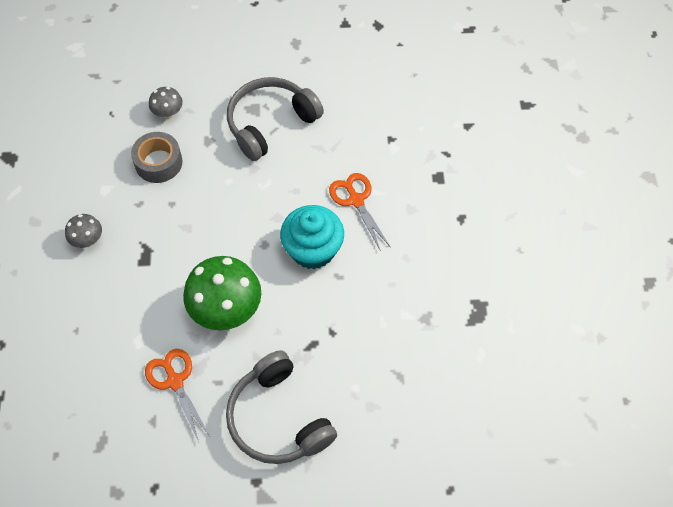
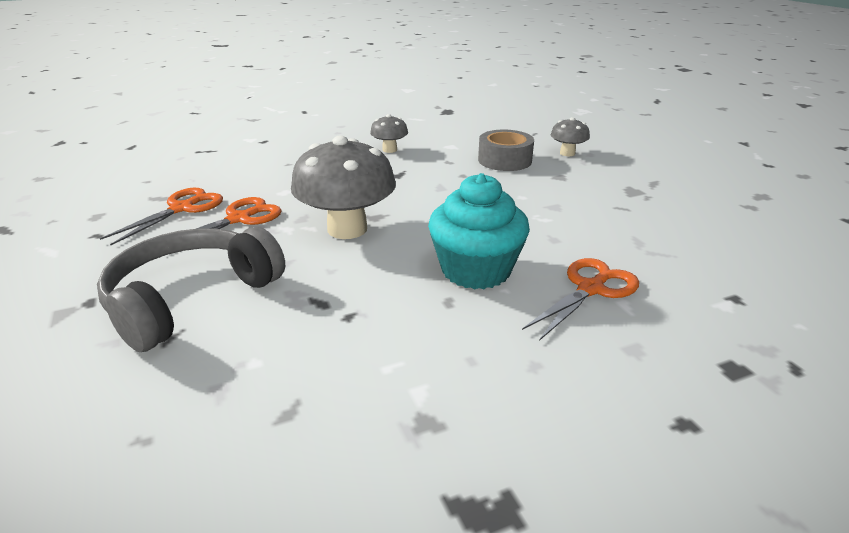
camera: 70 degrees right, 30 degrees down
green mushroom [183,256,261,330] -> grey mushroom [291,136,396,239]
grey headphones [227,77,324,161] -> none
none -> orange scissors [100,188,223,245]

